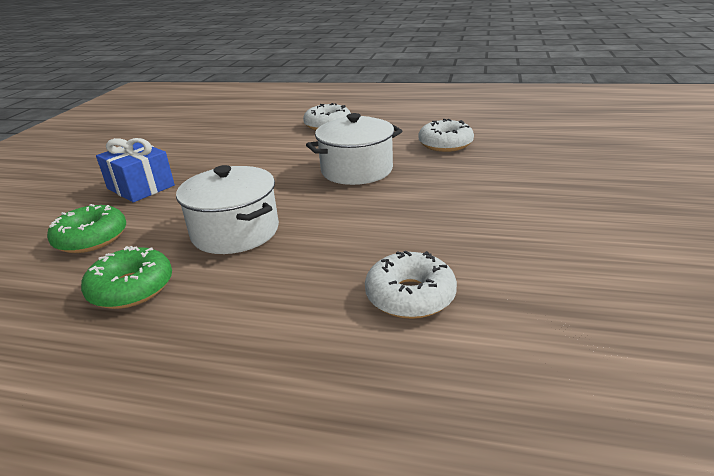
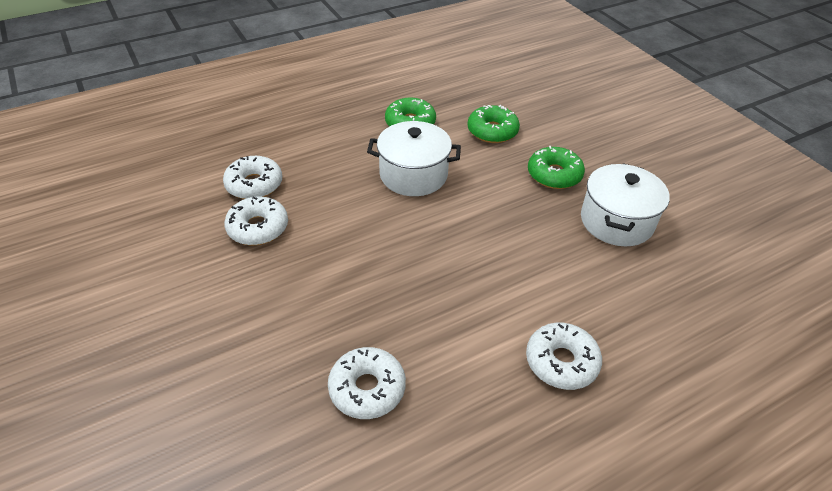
camera: 135 degrees right, 15 degrees up
blue gift [96,138,175,202] -> green donut [528,146,585,189]
white pot [306,113,402,185] -> white pot moved to [581,163,670,246]
none -> white donut [224,197,288,245]

